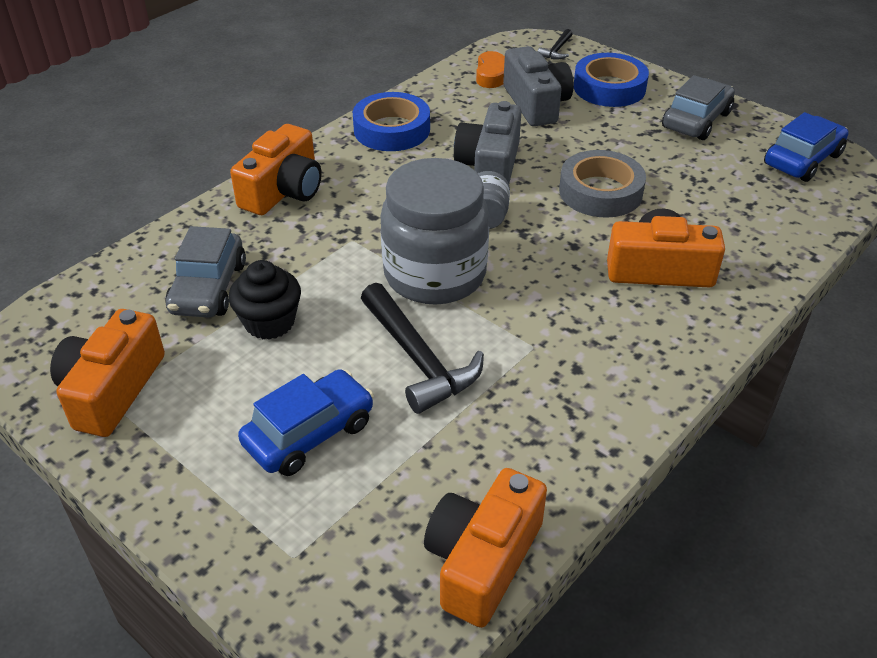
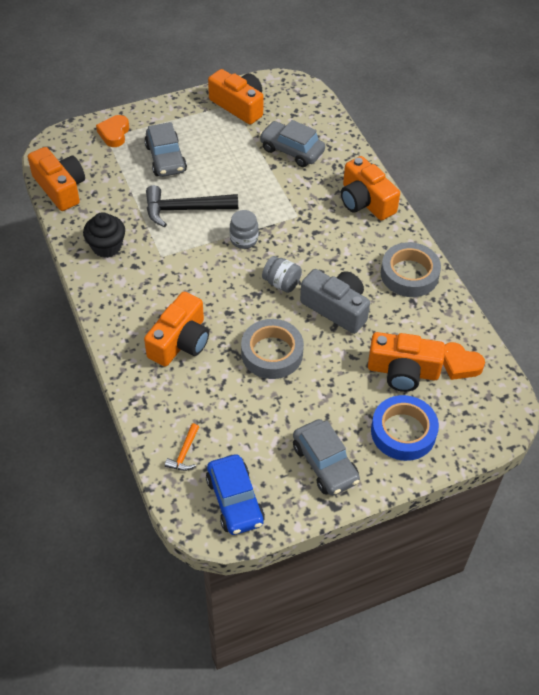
camera: 115 degrees right, 10 degrees up
black cupcake [229,260,301,340] -> black cupcake moved to [83,212,125,258]
blue car [238,369,374,476] -> grey car [144,122,187,177]
blue tape [353,92,430,151] -> grey tape [381,242,441,297]
grey jar [380,158,489,304] -> grey jar [230,210,259,249], size x0.44
grey camera [503,46,574,126] -> orange camera [368,332,445,392]
black hammer [538,29,572,60] -> none
none -> orange heart [96,115,129,147]
none -> orange hammer [165,423,199,471]

